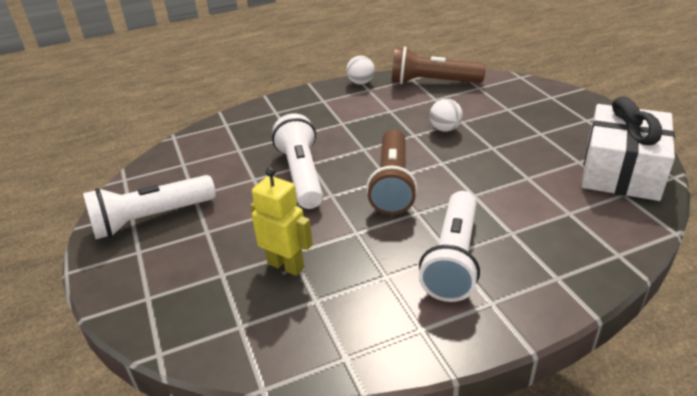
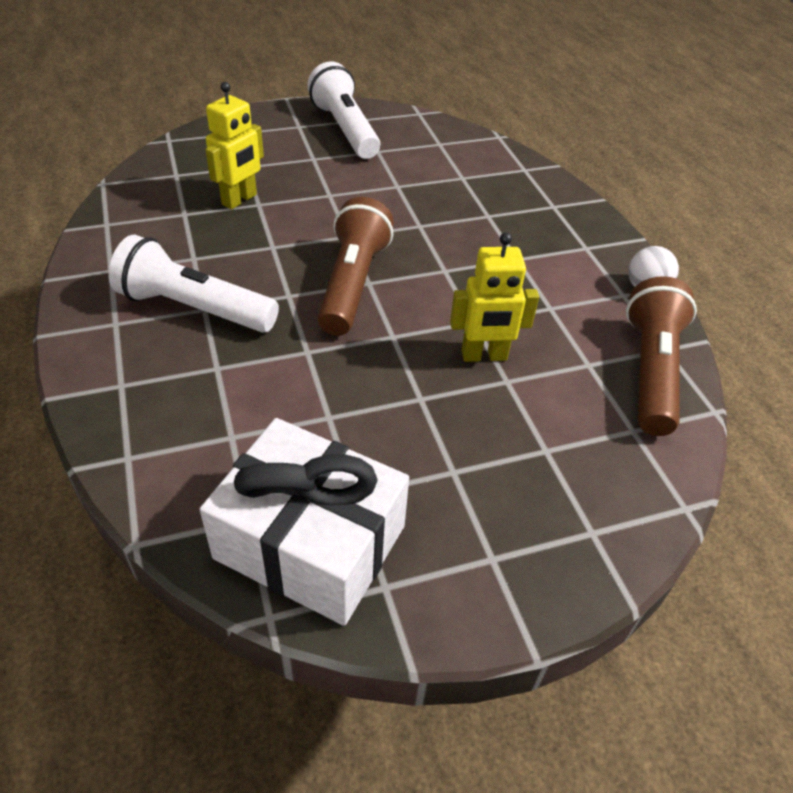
camera: 90 degrees right, 10 degrees up
white flashlight [272,113,323,209] -> none
brown flashlight [366,130,418,215] -> brown flashlight turned 90 degrees clockwise [318,197,394,336]
white ball [430,99,463,132] -> yellow robot [450,233,539,362]

